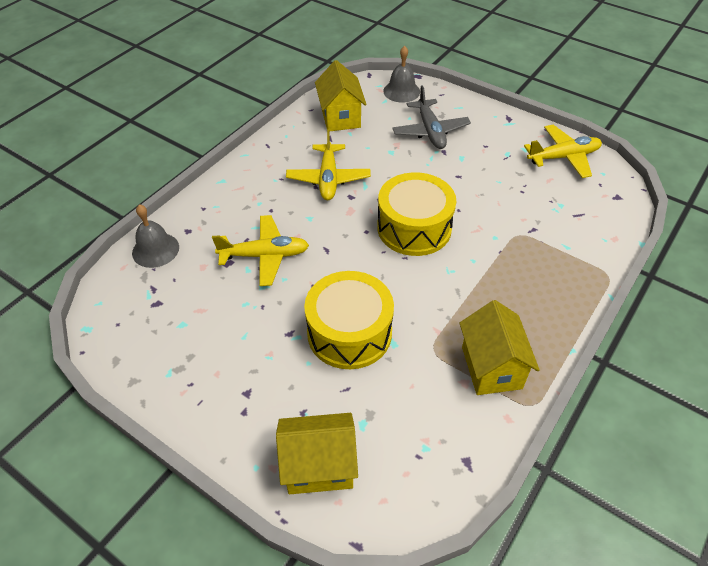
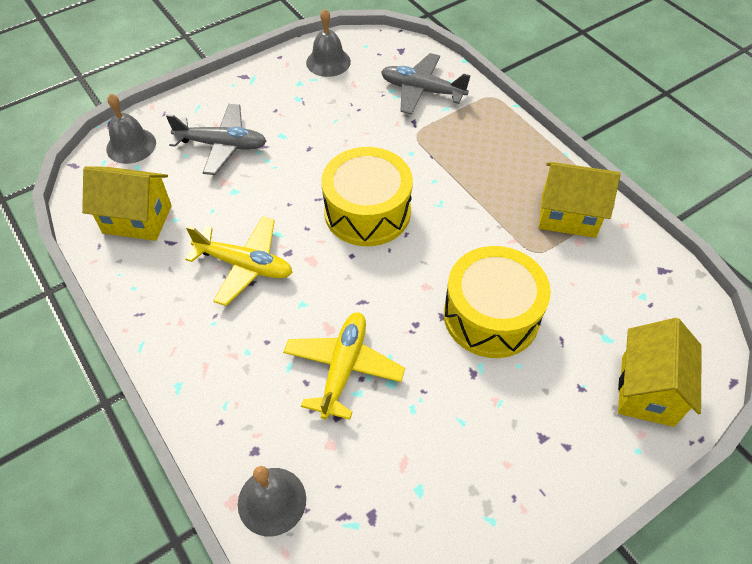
camera: 70 degrees left, 5 degrees up
yellow plane [524,125,602,178] -> grey bell [306,9,351,77]
none -> grey plane [381,53,471,115]

